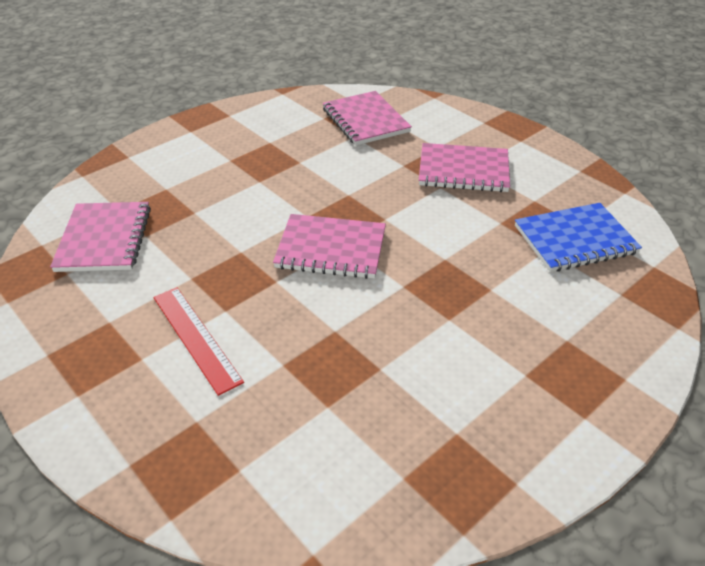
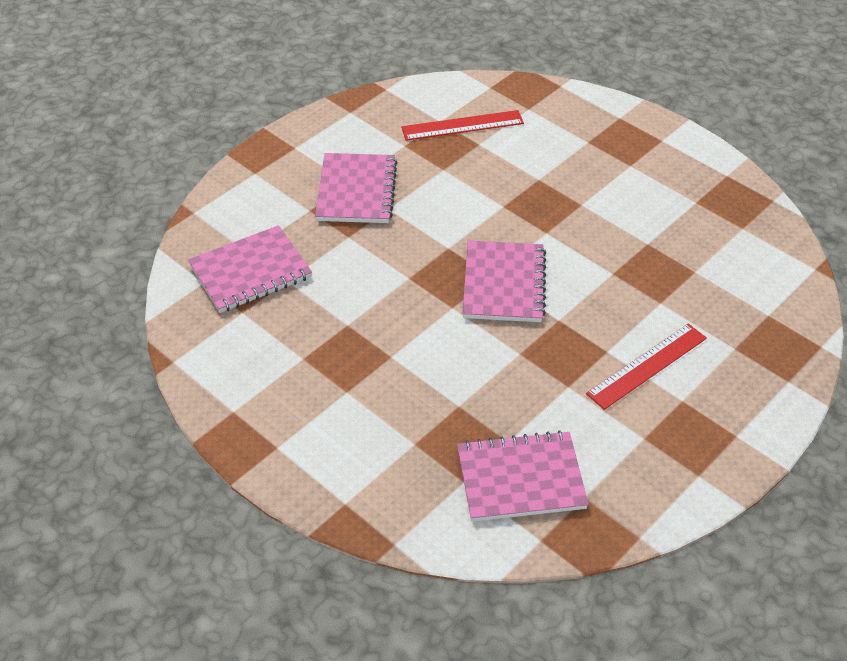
camera: 95 degrees left, 5 degrees up
blue notebook [515,203,642,272] -> red ruler [401,110,524,141]

